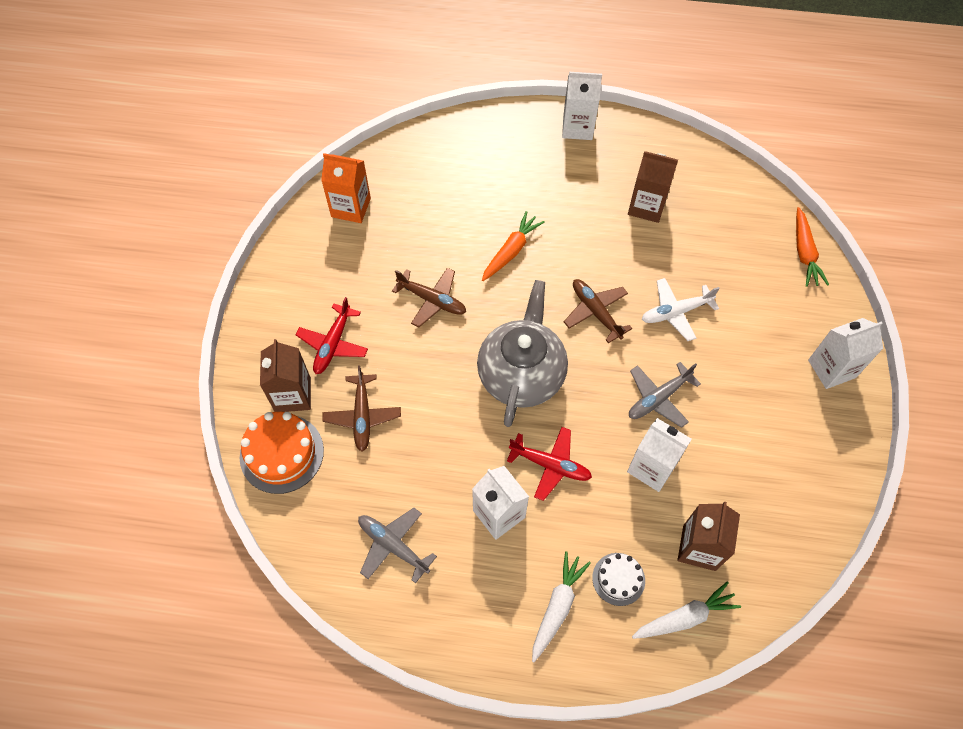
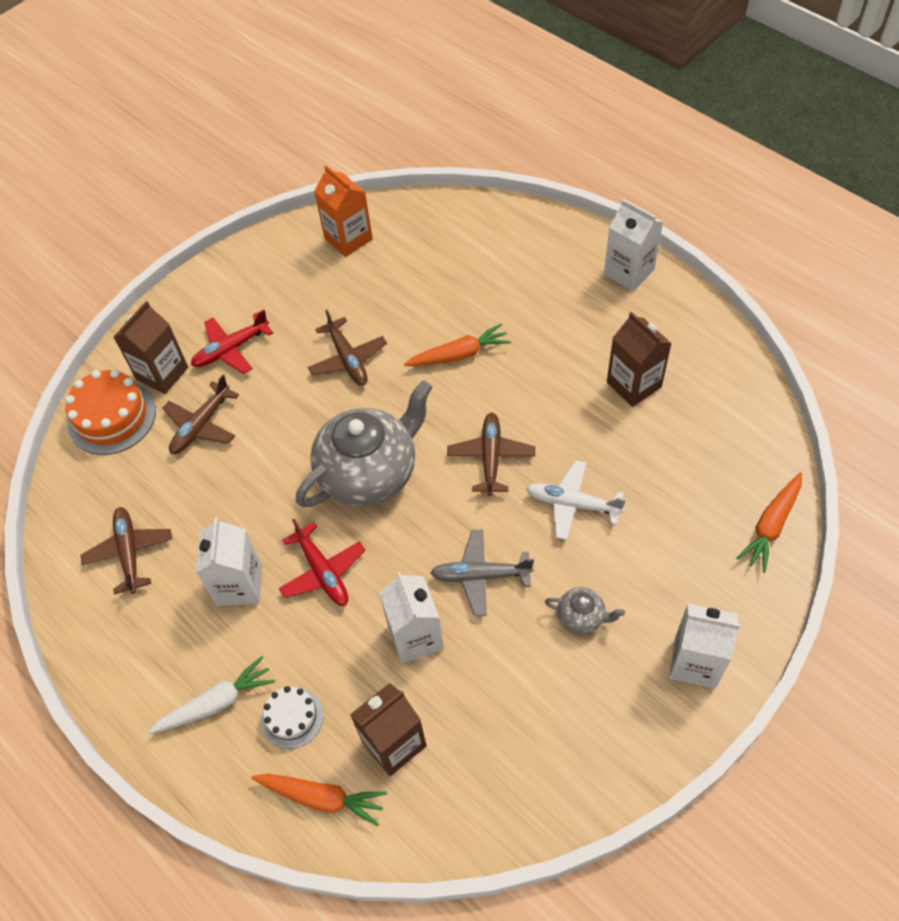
camera: 40 degrees right, 5 degrees down
grey plane [358,508,437,583] -> brown plane [80,507,172,595]
white carrot [632,581,741,639] -> orange carrot [251,774,387,826]
none -> grey teapot [545,587,625,634]

